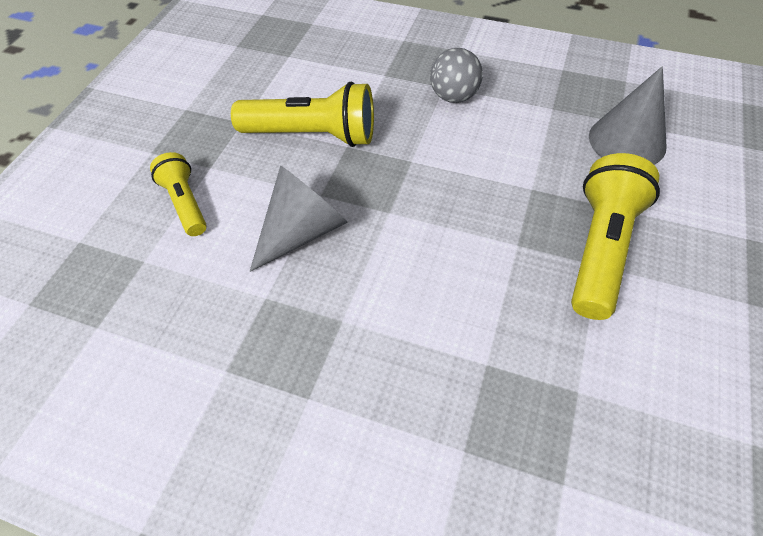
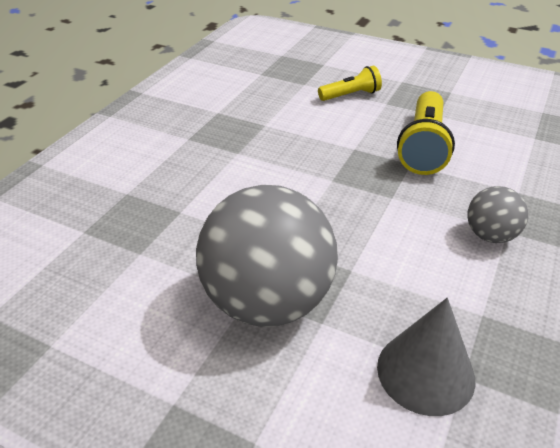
camera: 95 degrees right, 15 degrees down
grey cone [249,166,348,272] -> none
yellow flashlight [571,153,660,320] -> grey ball [196,185,338,327]

